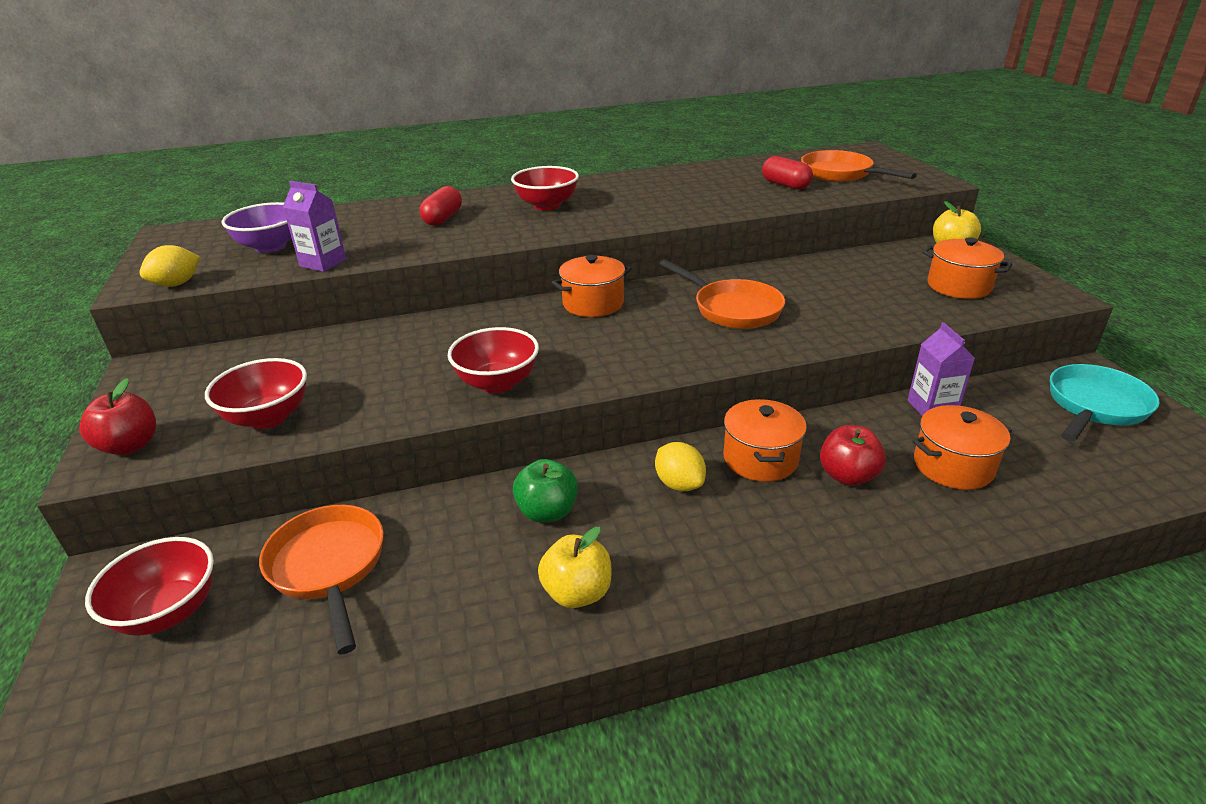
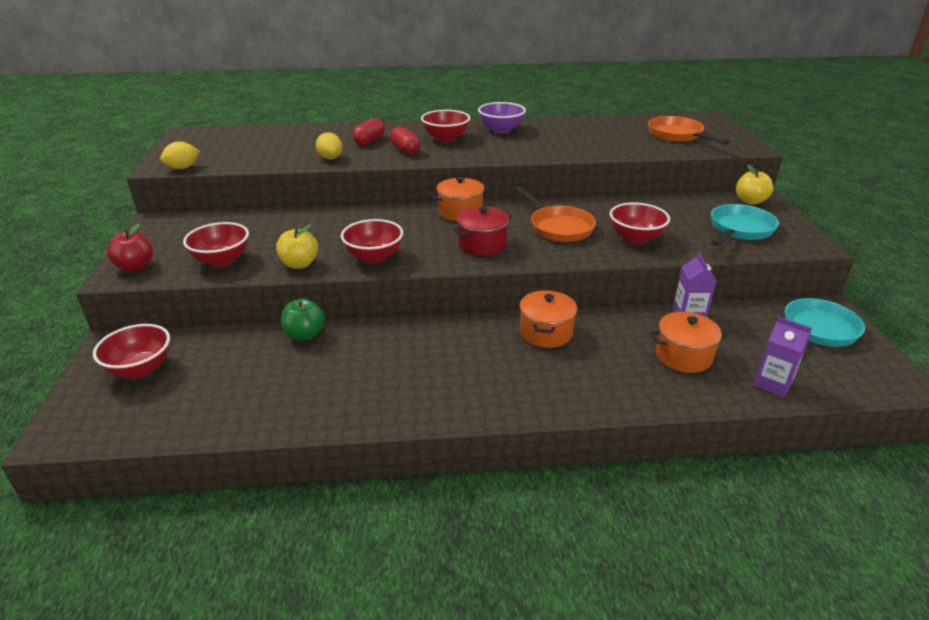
camera: 10 degrees right, 0 degrees up
purple bowl [222,202,292,253] -> purple bowl moved to [478,102,526,134]
orange pan [259,505,384,655] -> none
purple carton [283,181,346,272] -> purple carton moved to [754,317,812,398]
green apple [513,459,578,522] -> green apple moved to [281,299,325,340]
yellow apple [538,527,611,608] -> yellow apple moved to [276,224,318,269]
yellow lemon [655,442,706,492] -> yellow lemon moved to [316,132,342,159]
red capsule [762,156,813,189] -> red capsule moved to [390,127,421,155]
red apple [820,425,886,486] -> none
orange pot [923,237,1013,299] -> turquoise pan [711,204,779,246]
none -> red pot [453,207,512,256]
none -> red bowl [610,202,670,244]

